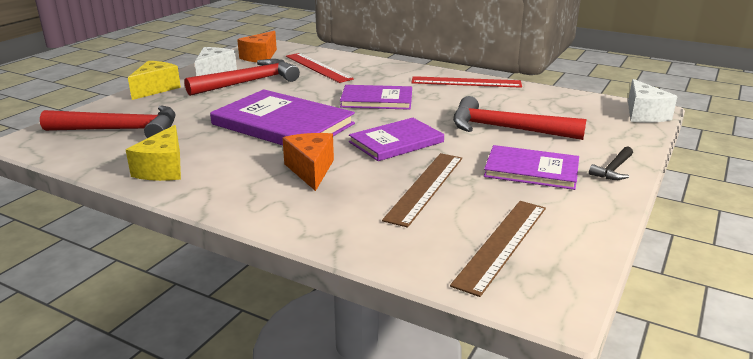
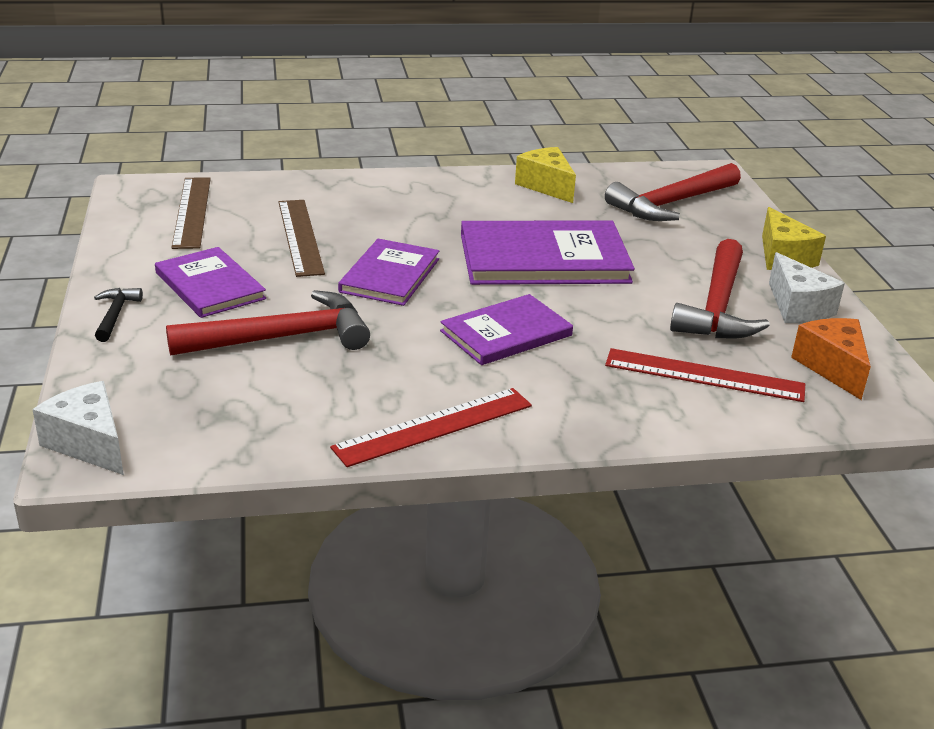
camera: 140 degrees right, 5 degrees up
orange cheese [282,133,334,191] -> none
purple book [484,145,579,190] -> purple book turned 75 degrees clockwise [155,247,266,318]

